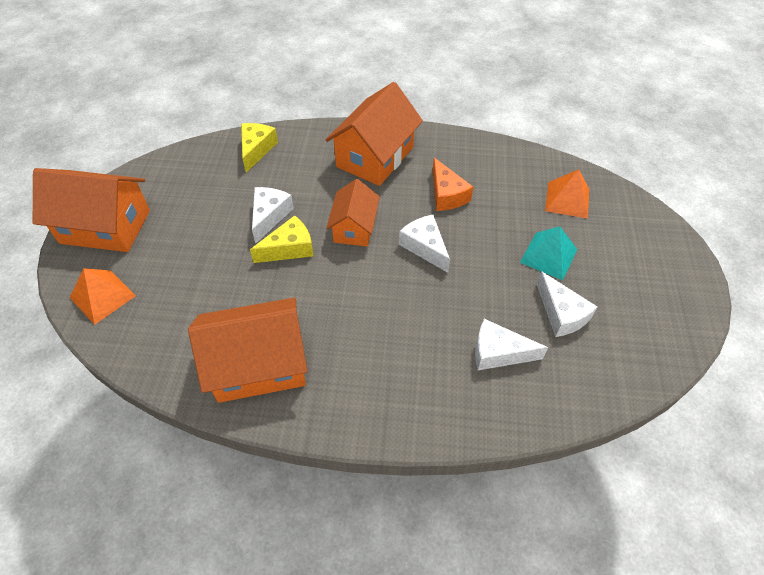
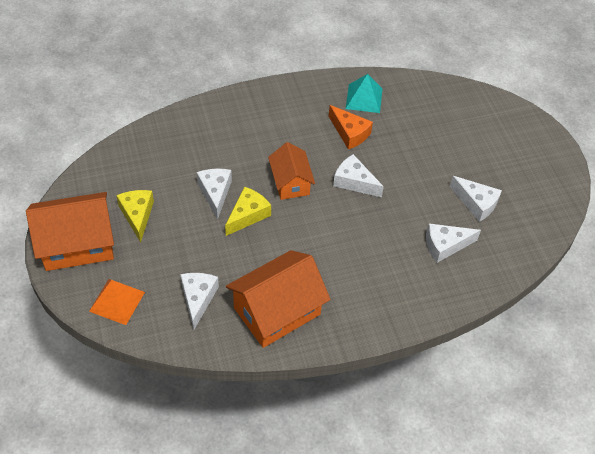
camera: 25 degrees left, 0 degrees up
yellow cheese [241,123,278,173] -> yellow cheese moved to [116,190,154,242]
orange house [326,82,423,186] -> none
turquoise pyramid [520,226,578,280] -> turquoise pyramid moved to [346,74,383,113]
orange pyramid [545,169,589,219] -> none
none -> white cheese [180,273,219,329]

